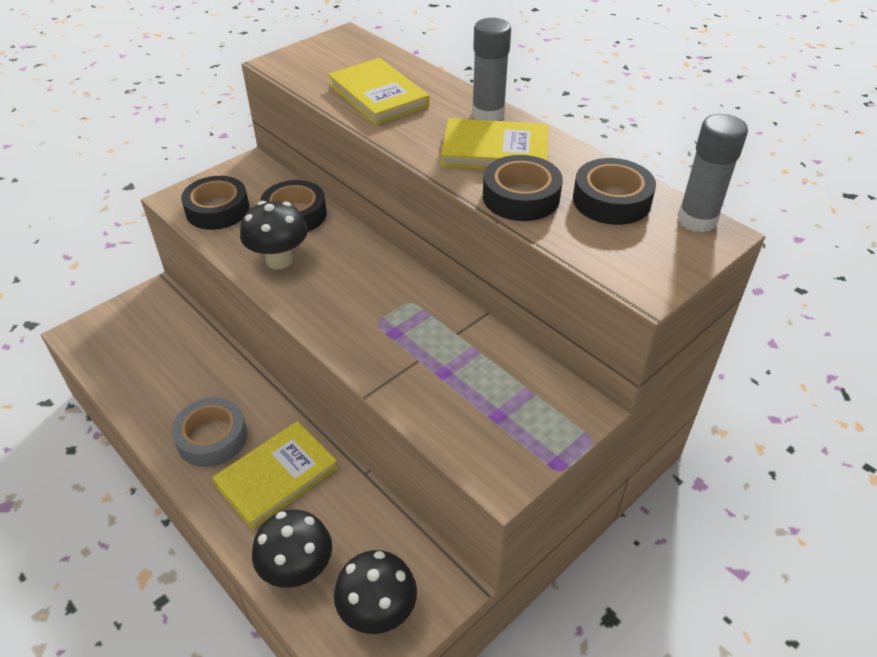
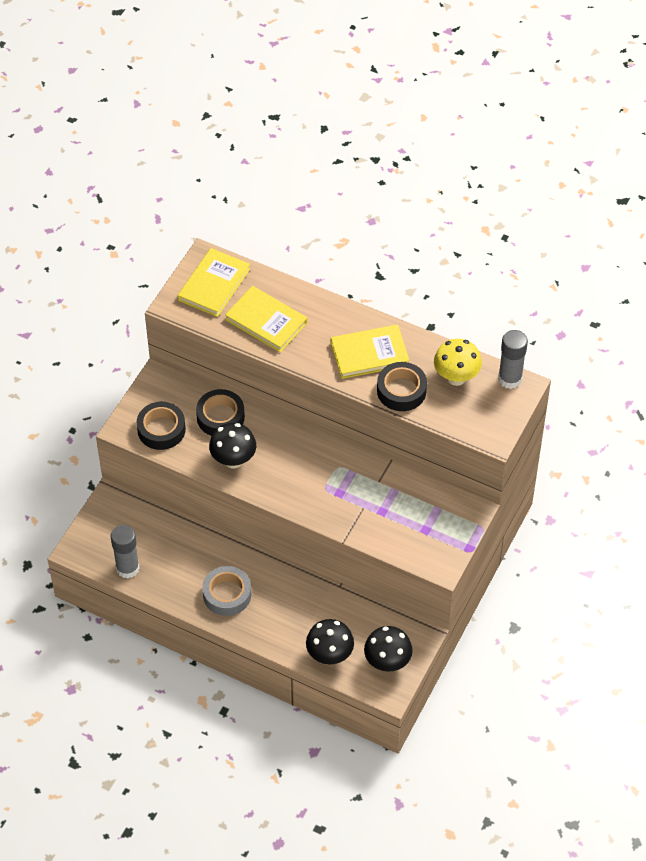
camera: 20 degrees left, 10 degrees up
yellow book [212,421,338,530] -> yellow book moved to [178,248,250,317]
grey glue stick [472,18,511,121] -> grey glue stick moved to [111,525,140,579]
black tape [573,158,656,225] -> yellow mushroom [434,339,482,386]

